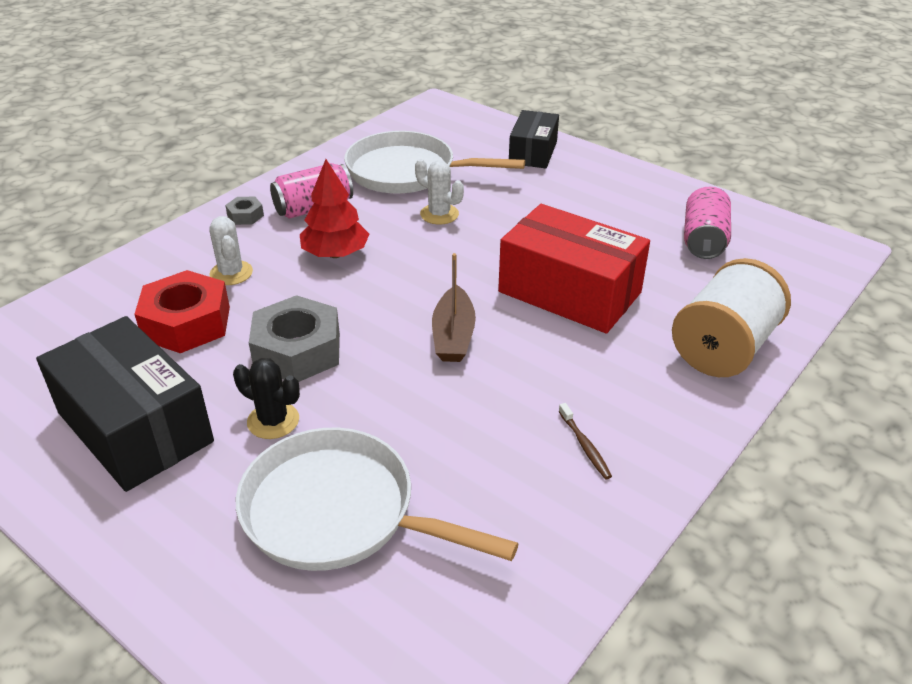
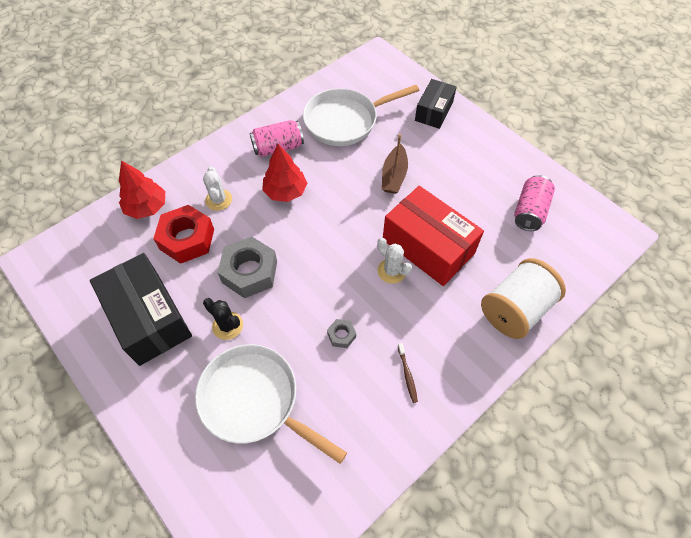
camera: 10 degrees right, 20 degrees up
grey nut [225,197,264,225] -> grey nut moved to [327,319,356,348]
white pan [344,131,525,194] -> white pan turned 45 degrees counterclockwise [303,85,419,146]
white cactus [415,159,464,225] -> white cactus moved to [377,237,412,284]
brown boat [432,253,476,362] -> brown boat moved to [382,134,408,194]
none -> red tree [119,160,165,219]

